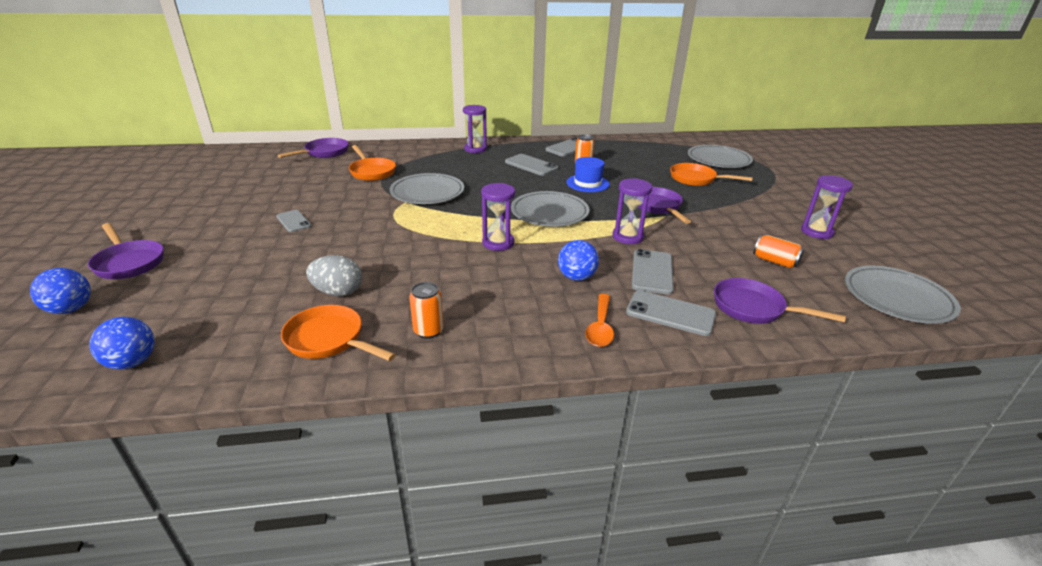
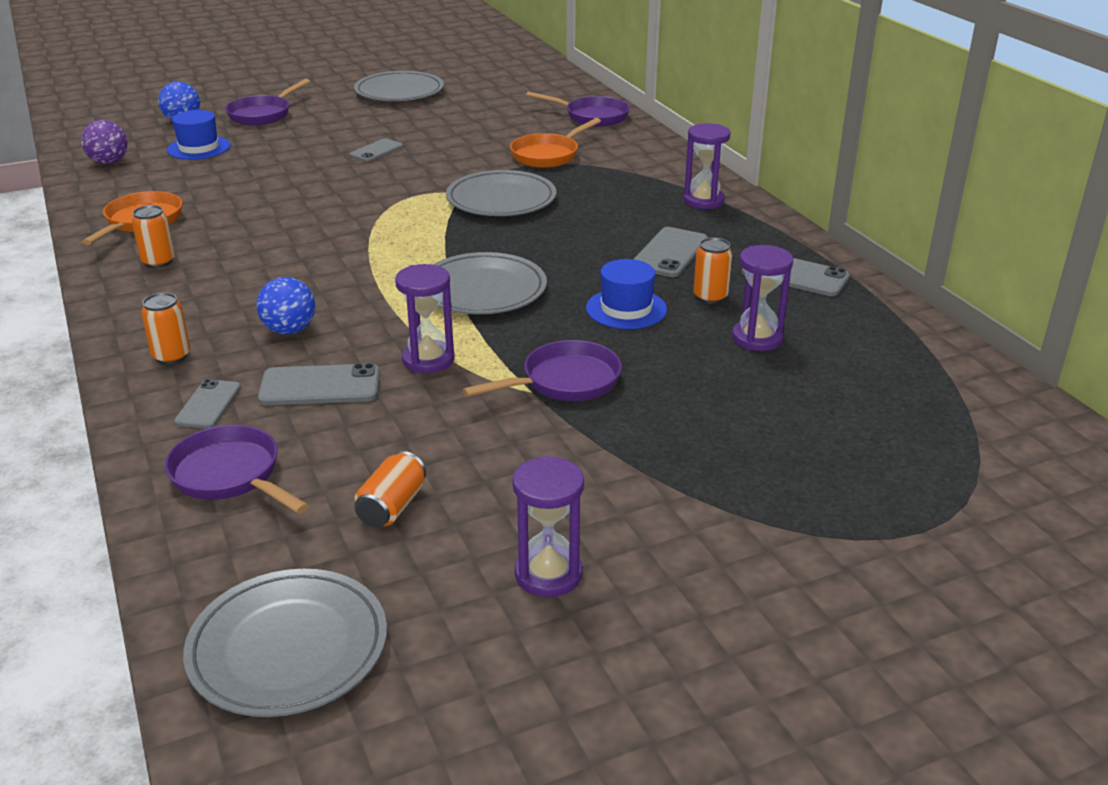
camera: 75 degrees right, 0 degrees up
blue ball [89,317,155,370] -> purple ball [81,120,128,164]
grey egg [306,255,362,296] -> none
purple hourglass [481,183,515,251] -> purple hourglass moved to [732,245,793,351]
orange spoon [585,294,614,347] -> orange can [141,293,190,365]
grey phone [626,290,716,336] -> grey phone [174,379,241,428], size x0.66
orange pan [670,163,753,186] -> none
grey plate [688,145,753,168] -> grey plate moved to [354,71,444,101]
purple pan [714,278,846,324] -> purple pan turned 60 degrees counterclockwise [165,425,309,514]
none -> blue hat [167,110,231,160]

